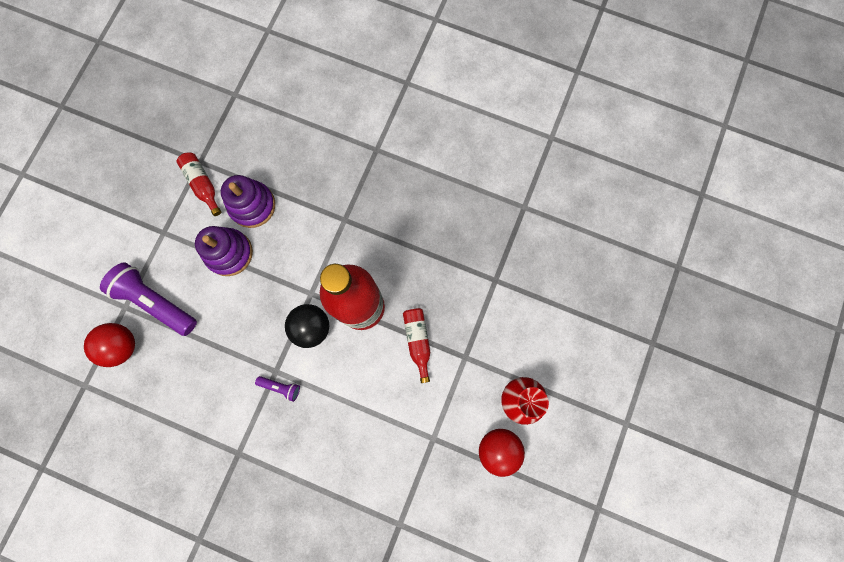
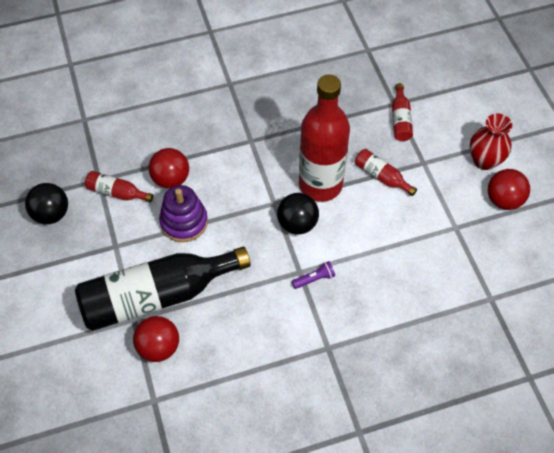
camera: 40 degrees left, 20 degrees down
purple flashlight [100,263,197,336] -> black bottle [75,247,251,331]
purple stacking toy [221,175,275,228] -> red ball [149,148,189,189]
none -> black ball [25,183,68,224]
none -> red bottle [392,83,413,141]

